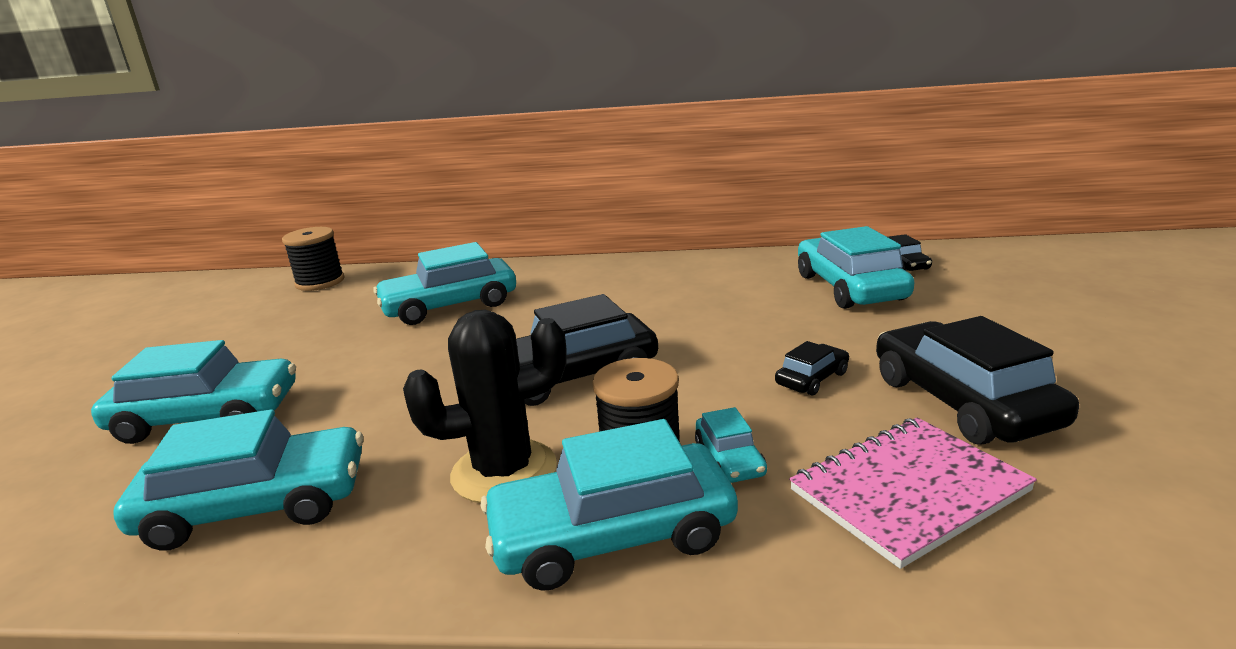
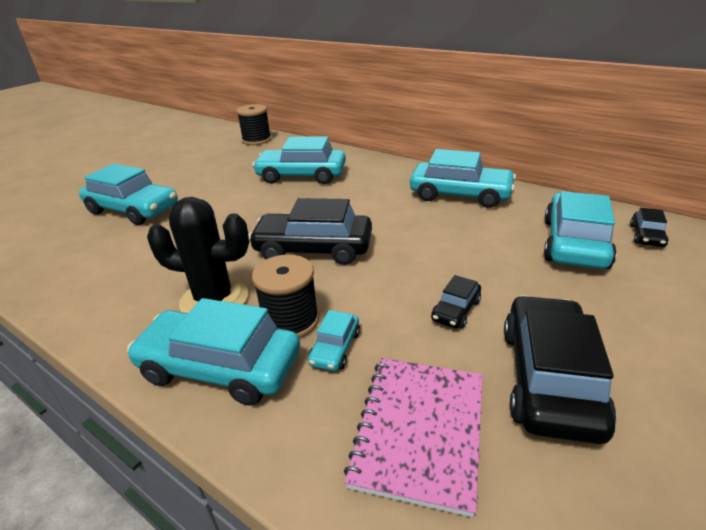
camera: 30 degrees right, 10 degrees up
turquoise car [113,409,363,551] -> turquoise car moved to [410,149,516,208]
black car [775,341,849,396] -> black car turned 135 degrees clockwise [431,275,481,328]
pink notebook [789,417,1037,569] -> pink notebook turned 75 degrees counterclockwise [344,358,483,518]

